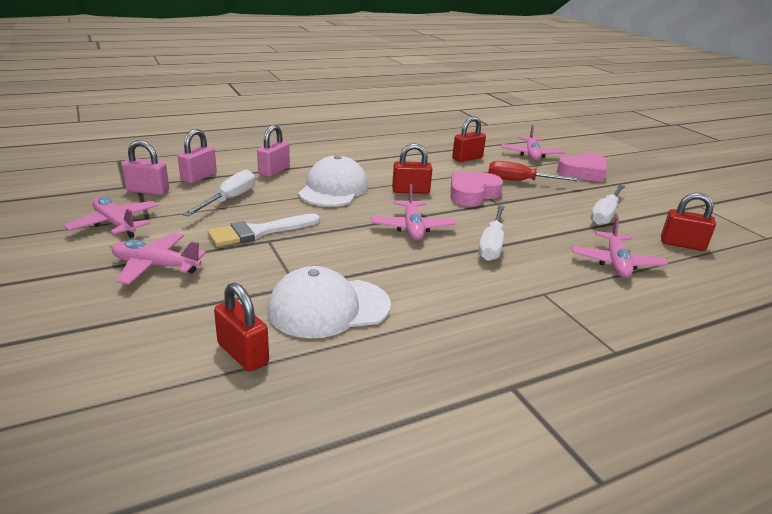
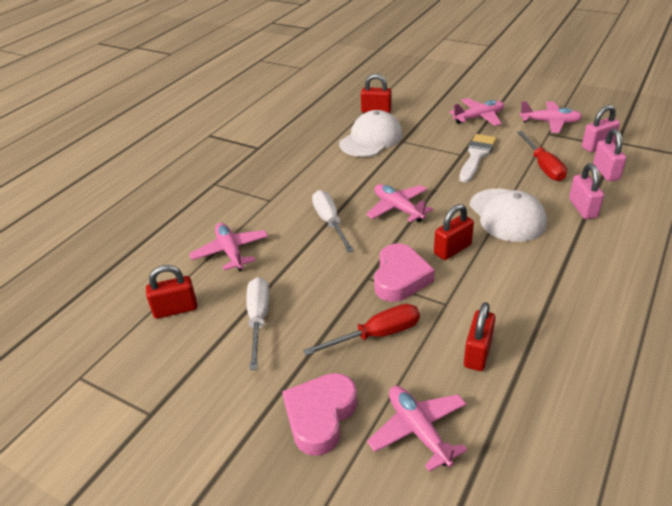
camera: 150 degrees right, 10 degrees up
white screwdriver [183,170,255,217] -> red screwdriver [517,131,567,181]

